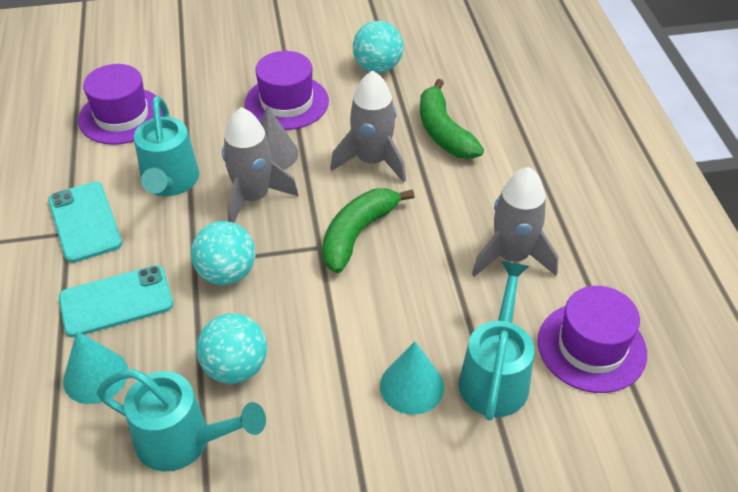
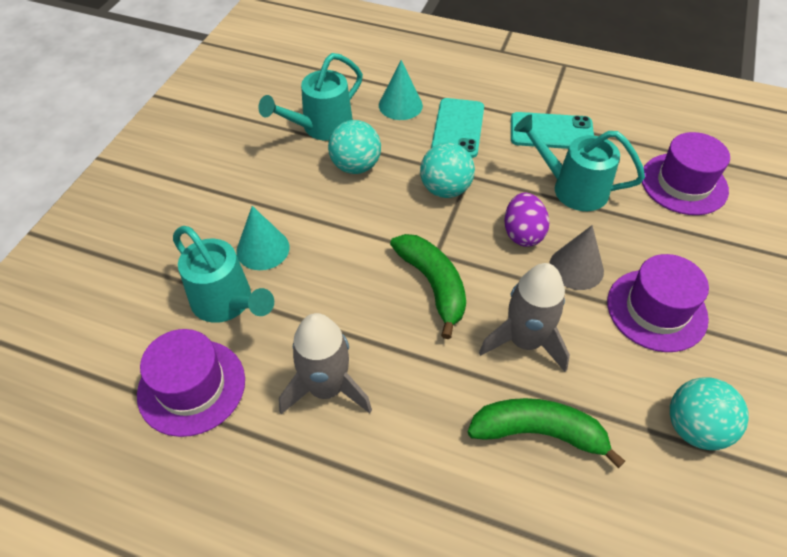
camera: 120 degrees right, 5 degrees up
grey rocket [222,107,299,223] -> purple egg [504,193,549,247]

